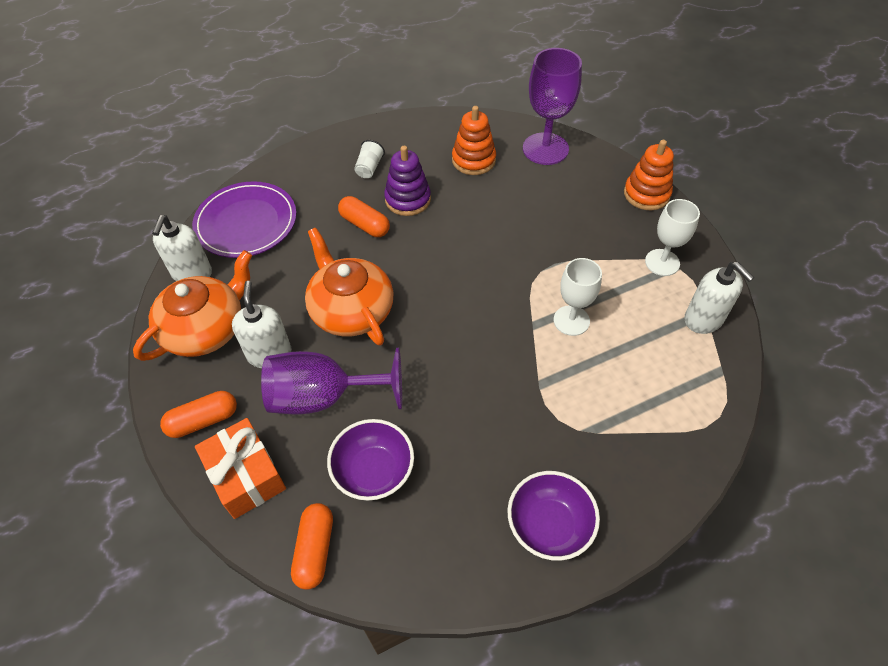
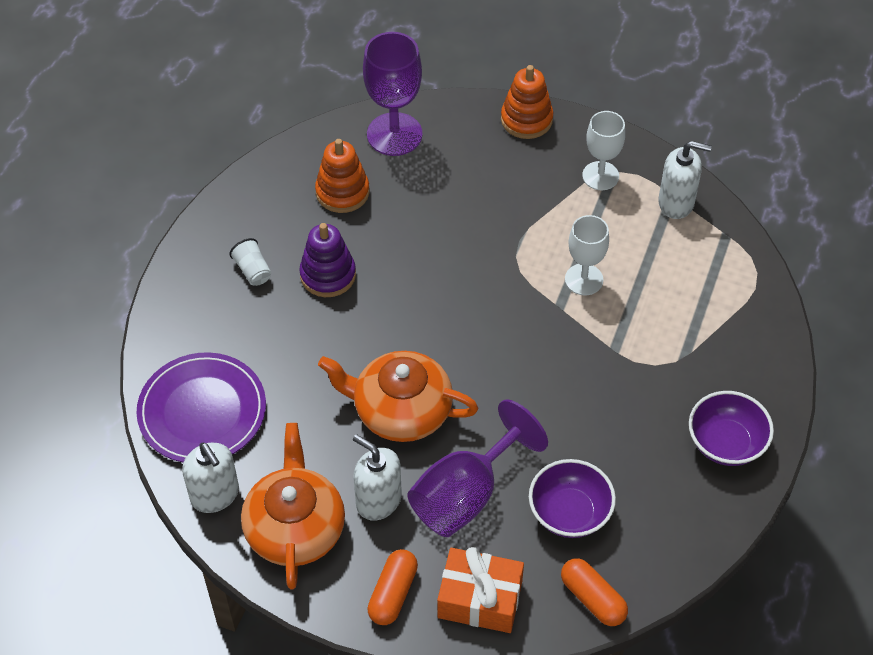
camera: 45 degrees left, 0 degrees up
orange capsule [338,196,390,237] -> none

